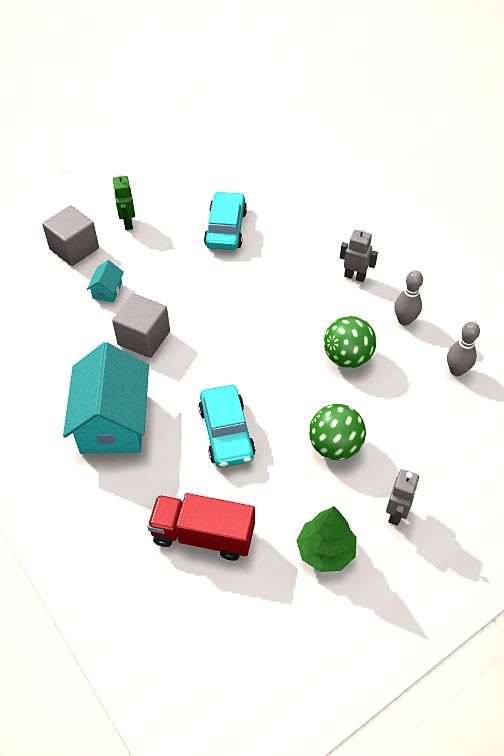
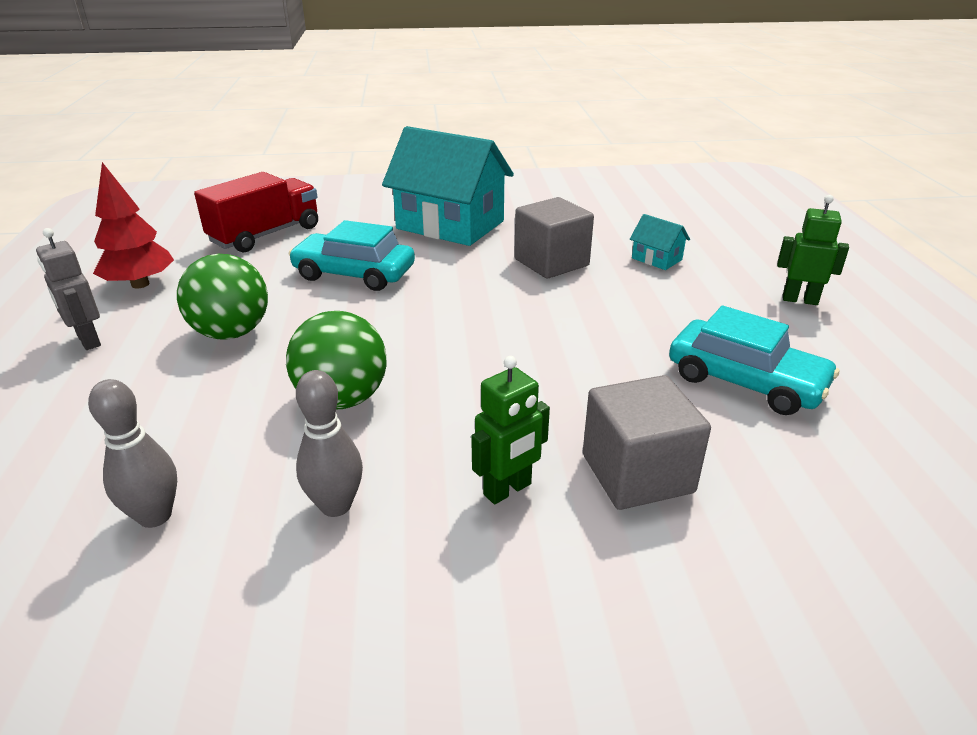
camera: 120 degrees right, 20 degrees down
grey cube [42,205,99,266] -> grey cube moved to [583,375,711,510]
green tree [296,506,357,572] -> red tree [93,162,174,289]
grey robot [340,227,378,282] -> green robot [471,356,550,504]

